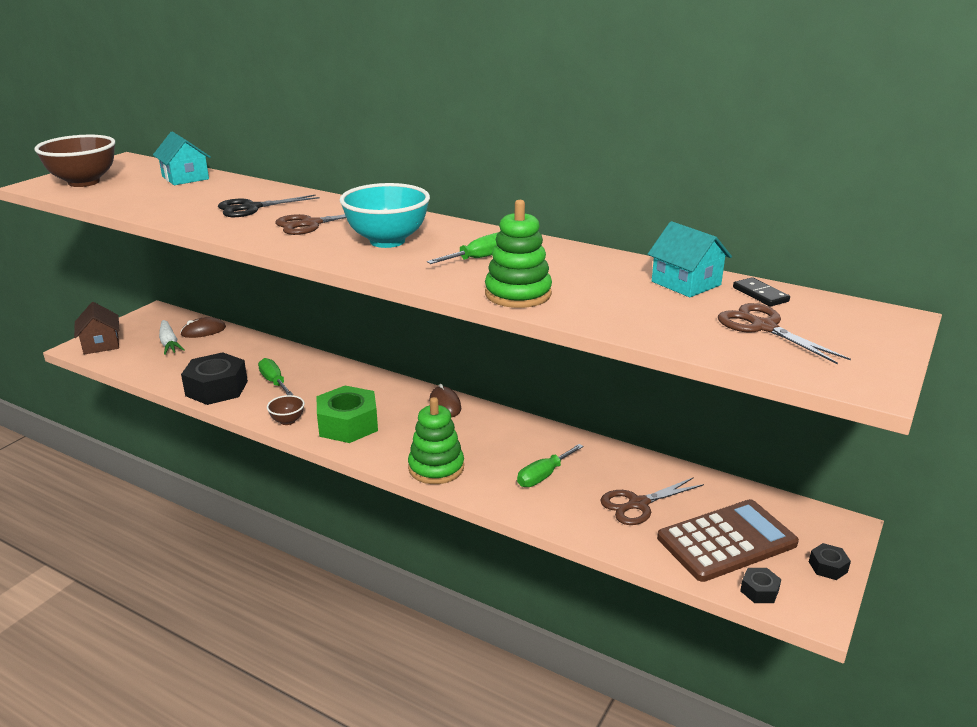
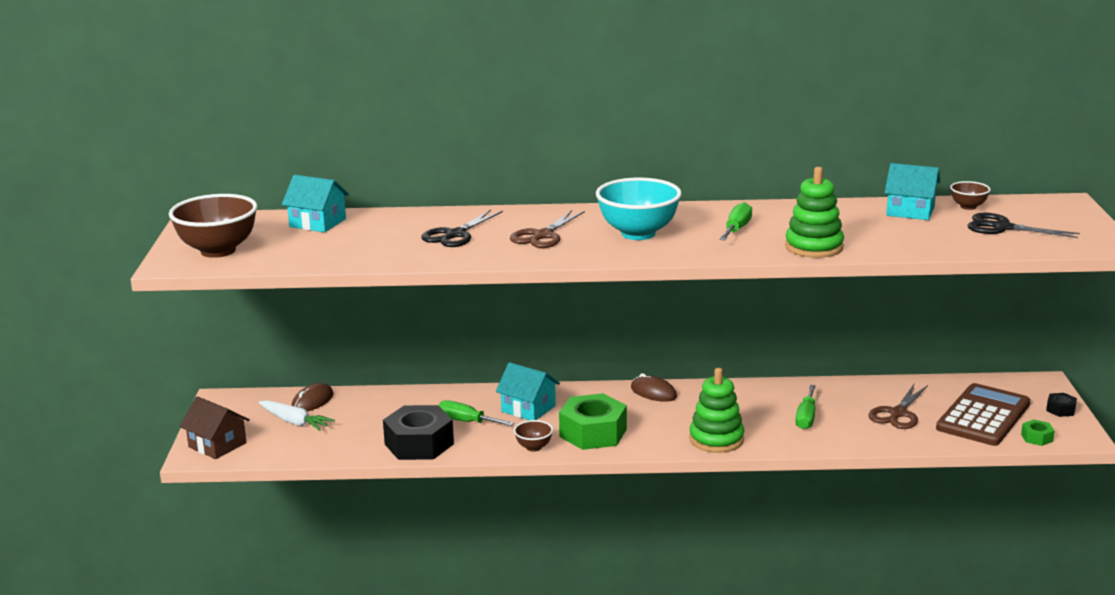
camera: 30 degrees left, 5 degrees down
brown scissors [718,303,851,364] -> black scissors [967,213,1080,238]
black domino [733,277,790,306] -> brown bowl [950,181,991,210]
black nut [740,568,781,603] -> green nut [1021,419,1055,446]
none -> turquoise house [496,362,560,420]

